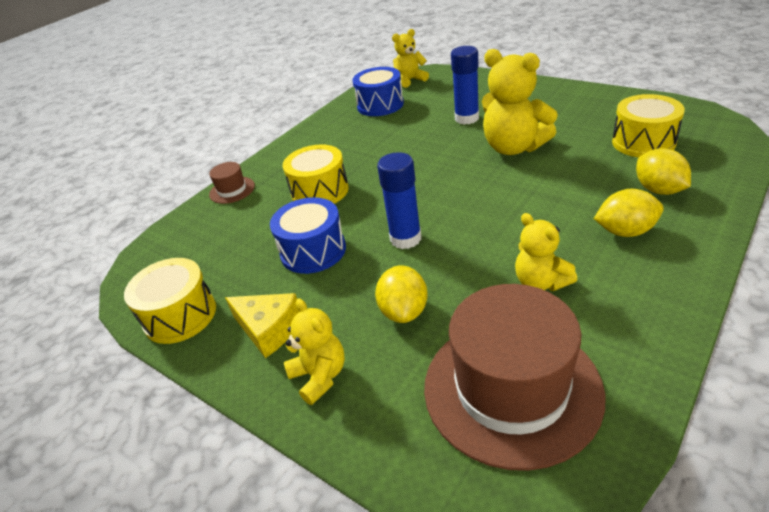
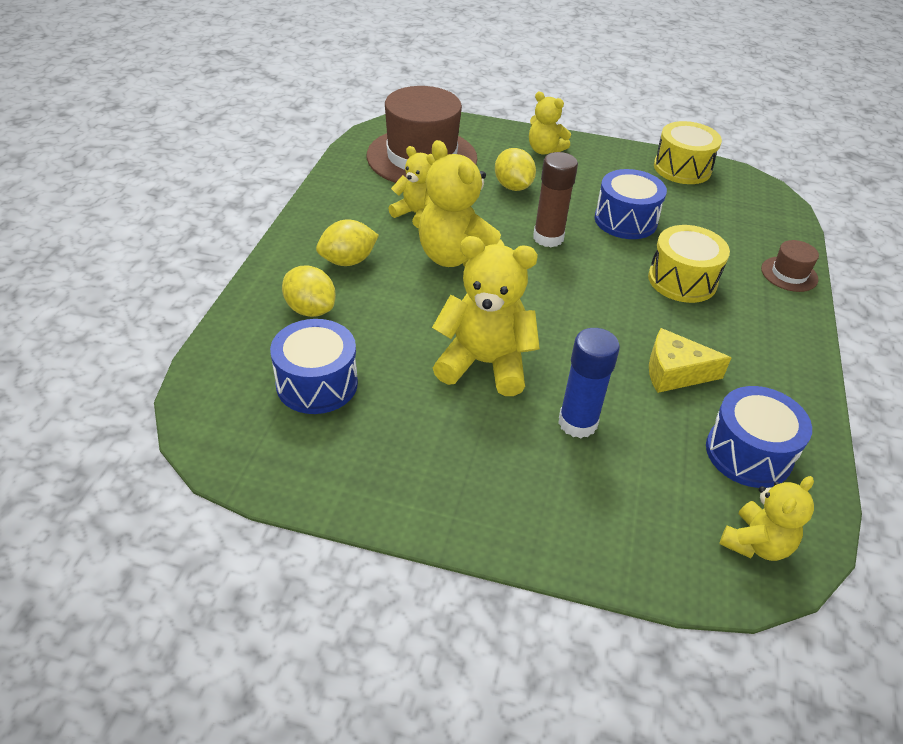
camera: 150 degrees right, 5 degrees up
yellow cheese [225,293,300,358] -> yellow cheese moved to [649,328,732,393]
blue glue stick [377,152,421,249] -> brown glue stick [533,152,578,247]
yellow drum [612,94,685,158] -> blue drum [270,319,358,414]
none -> yellow teddy bear [418,140,504,267]

